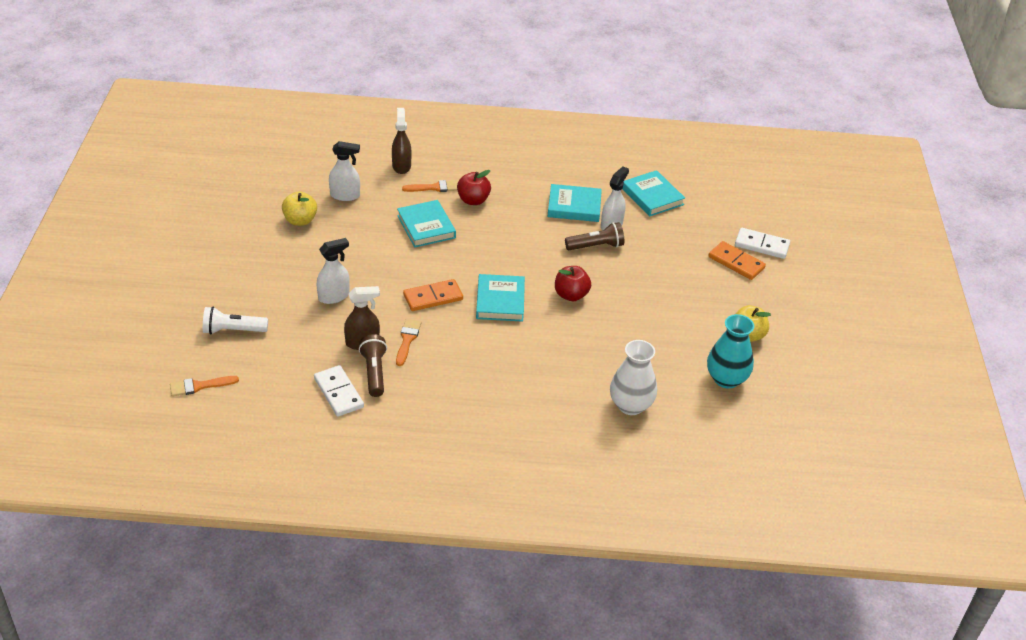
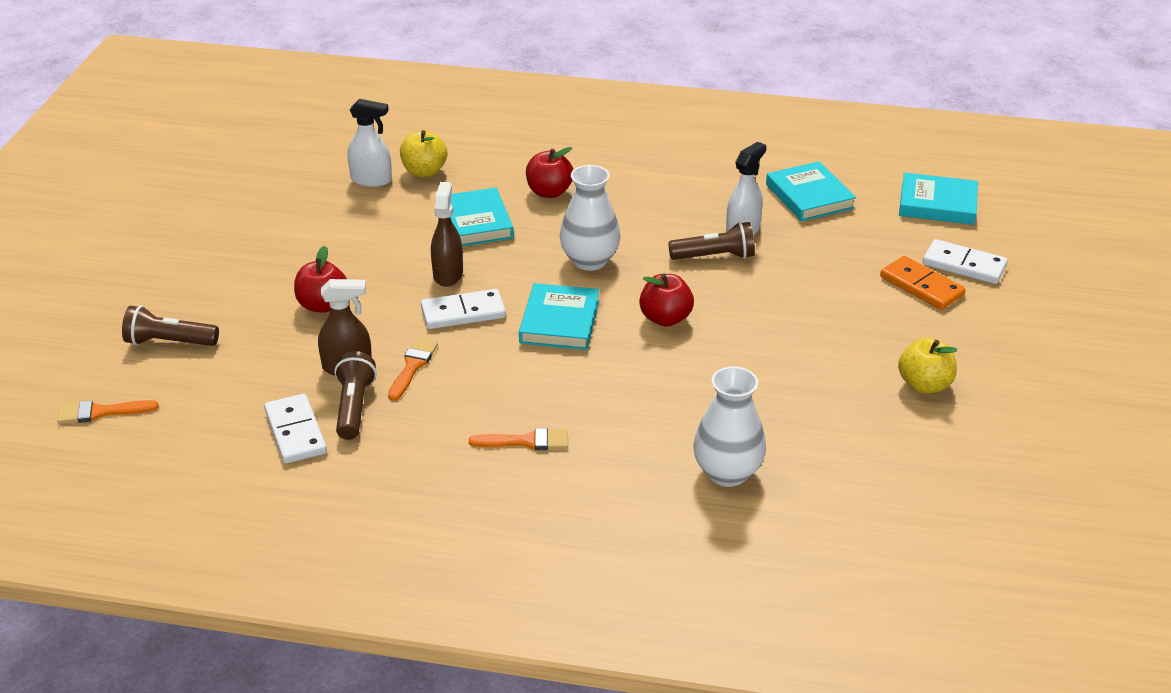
camera: 10 degrees right, 5 degrees down
white flashlight [203,307,268,334] -> brown flashlight [122,305,219,346]
yellow apple [282,191,317,226] -> yellow apple moved to [400,130,447,177]
white spray bottle [317,238,350,304] -> red apple [294,246,347,313]
brown spray bottle [392,108,412,174] -> brown spray bottle moved to [431,182,463,287]
orange brush [402,180,458,192] -> orange brush moved to [469,428,568,450]
orange domino [403,279,463,311] -> white domino [421,289,506,329]
turquoise book [548,184,602,222] -> turquoise book moved to [899,173,978,225]
turquoise vase [707,314,754,389] -> none
none -> white vase [559,165,621,271]

